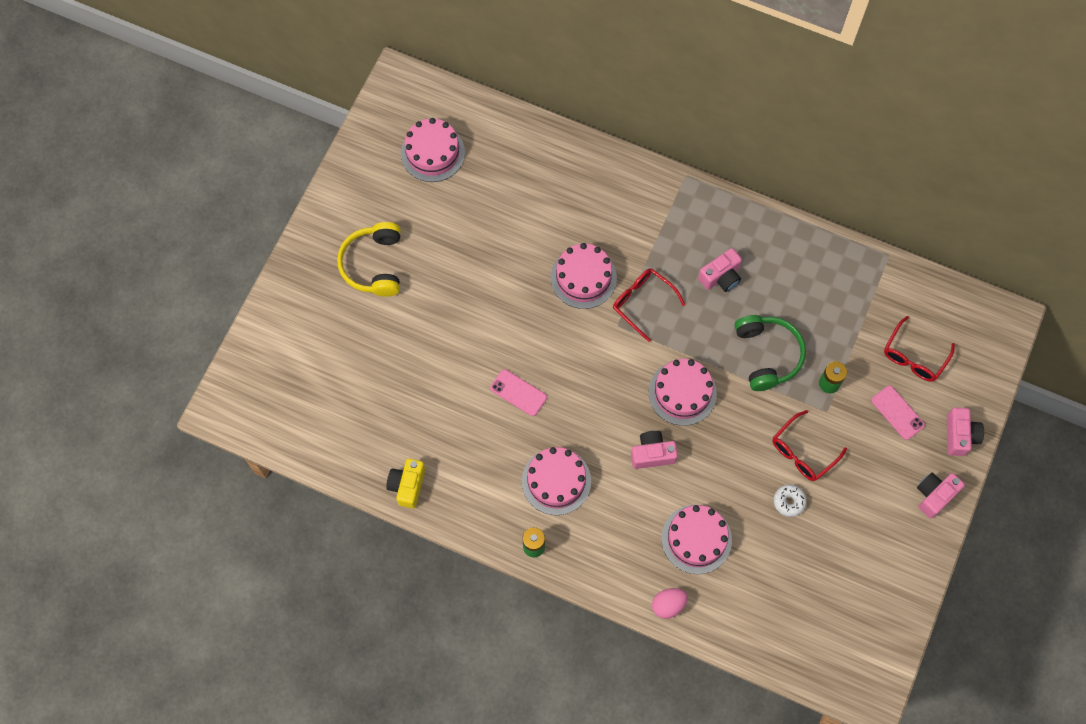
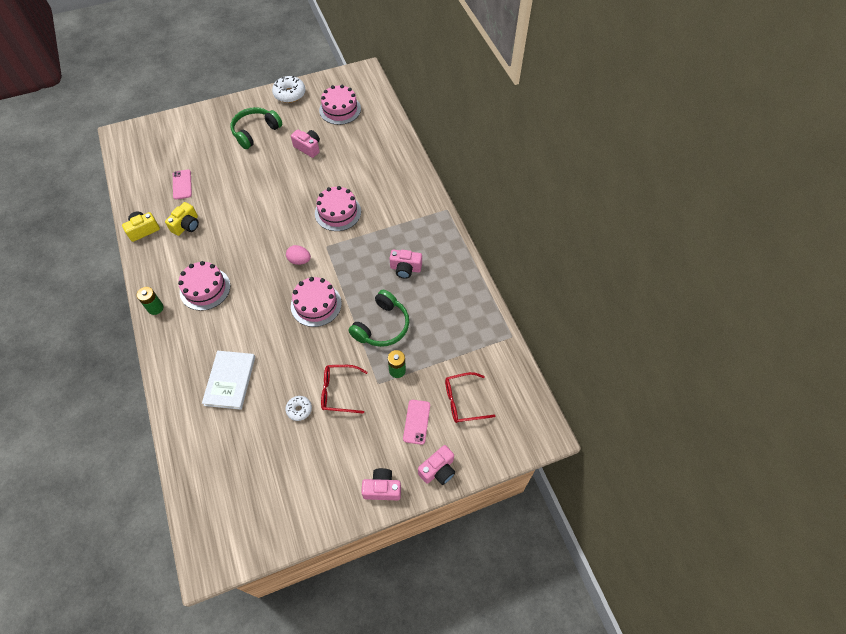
camera: 45 degrees right, 10 degrees down
yellow headphones [337,222,400,297] -> green headphones [231,107,282,149]
pink phone [490,369,547,416] -> pink phone moved to [173,169,192,200]
red glasses [613,268,685,342] -> none
pink camera [631,431,678,469] -> pink camera moved to [291,129,320,158]
pink egg [652,588,688,619] -> pink egg moved to [286,245,311,265]
pink cake [661,505,732,574] -> white book [202,351,255,410]
none -> yellow camera [165,202,199,236]
none -> white donut [272,76,306,103]

